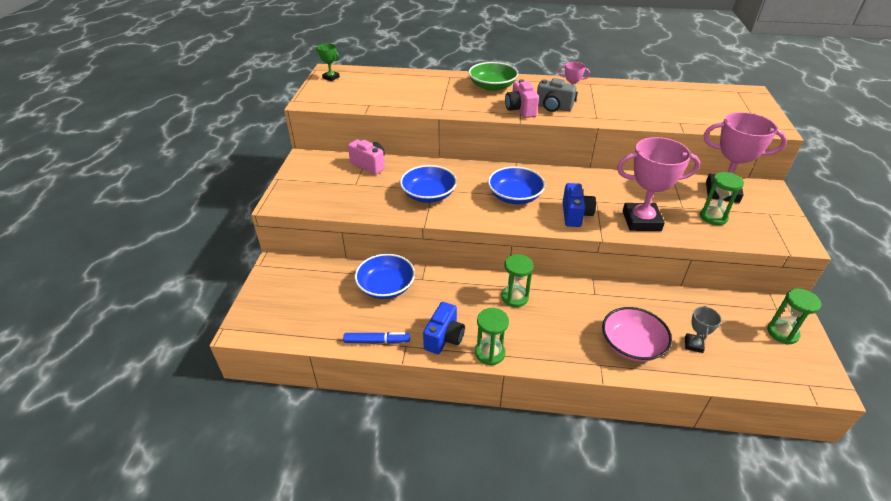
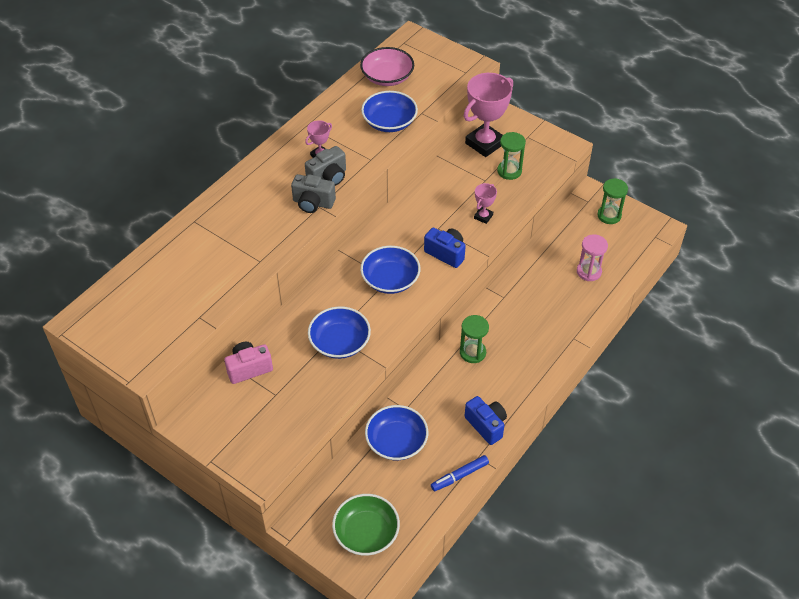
camera: 60 degrees left, 10 degrees up
green trophy [316,43,340,81] -> none
blue marker [343,332,410,344] -> blue marker turned 150 degrees counterclockwise [431,455,489,491]
green bowl [468,62,519,91] -> green bowl moved to [332,494,400,556]
green hourglass [475,308,509,365] -> none
pink camera [505,79,539,118] -> grey camera [291,174,336,213]
pink bowl [602,307,672,362] -> pink bowl moved to [360,47,414,86]
pink trophy [617,137,700,231] -> pink trophy [474,183,497,224], size x0.48
grey trophy [685,306,722,353] -> pink hourglass [577,234,608,281]
none -> blue bowl [361,91,418,132]

